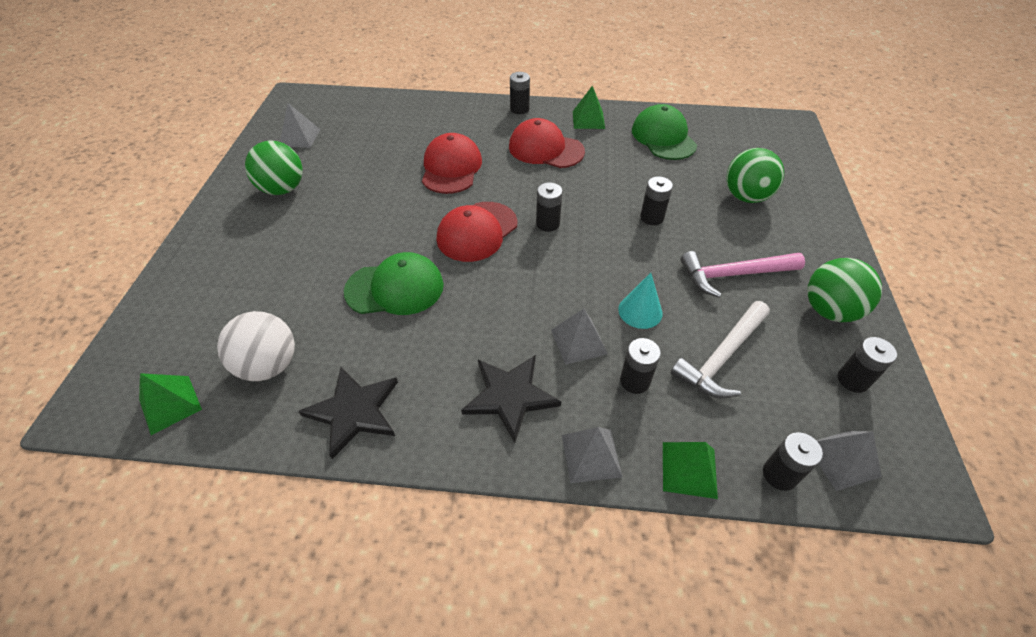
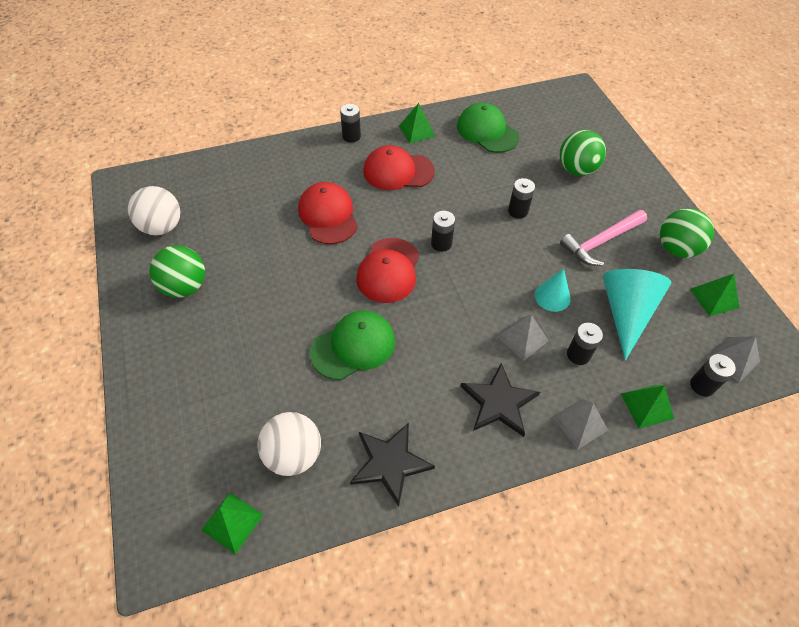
camera: 25 degrees left, 5 degrees up
grey pyramid [280,103,321,148] -> white ball [128,186,180,235]
white hammer [671,301,770,398] -> turquoise cone [603,269,671,361]
black battery [838,337,897,393] -> green pyramid [690,274,739,316]

